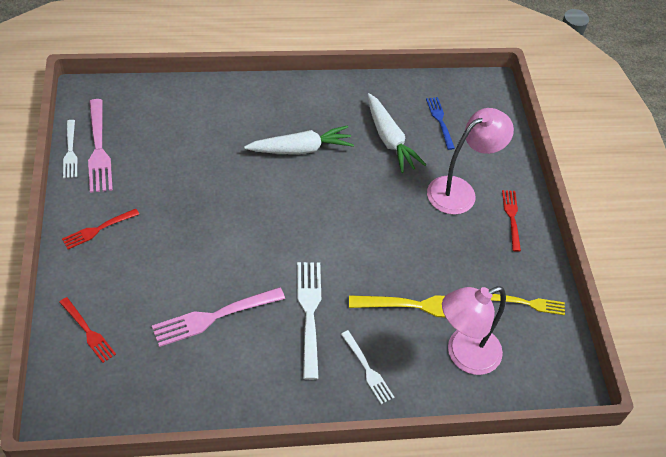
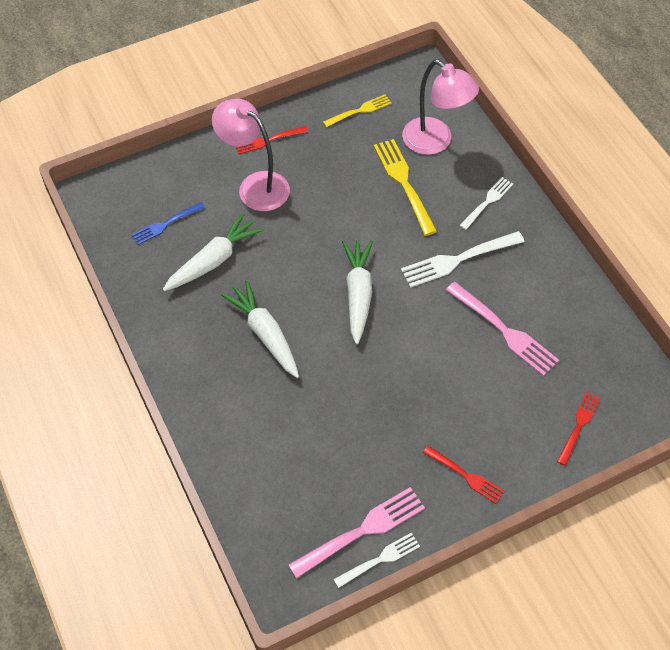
camera: 105 degrees left, 5 degrees up
yellow fork [490,294,565,315] -> yellow fork turned 75 degrees clockwise [323,95,392,127]
none -> white carrot [342,240,373,344]

